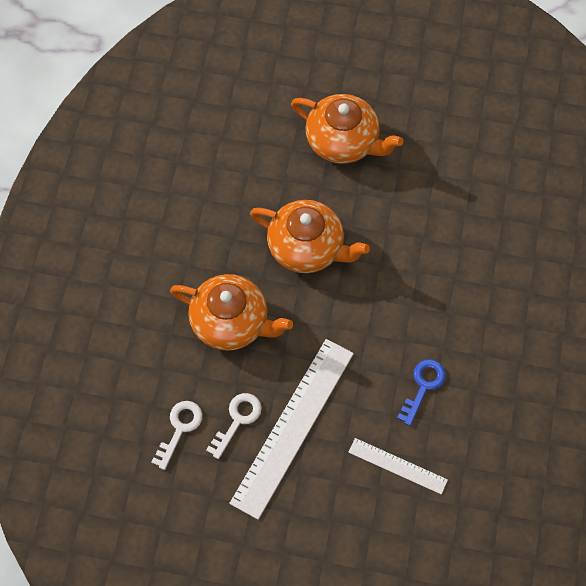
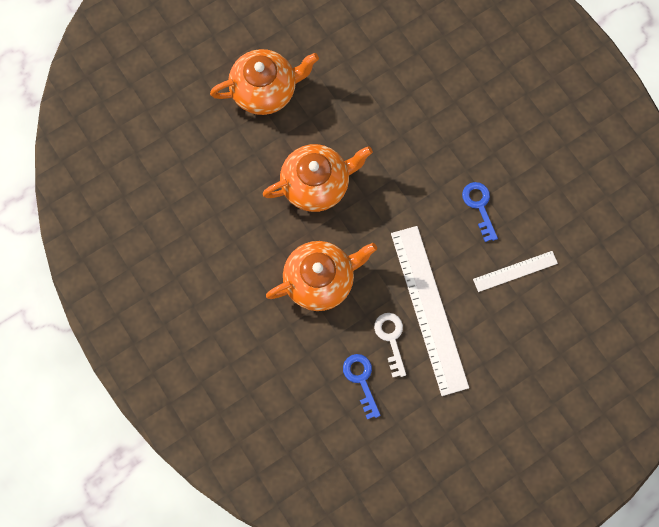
camera: 45 degrees left, 10 degrees up
white key [151,401,203,470] -> blue key [343,354,381,419]

